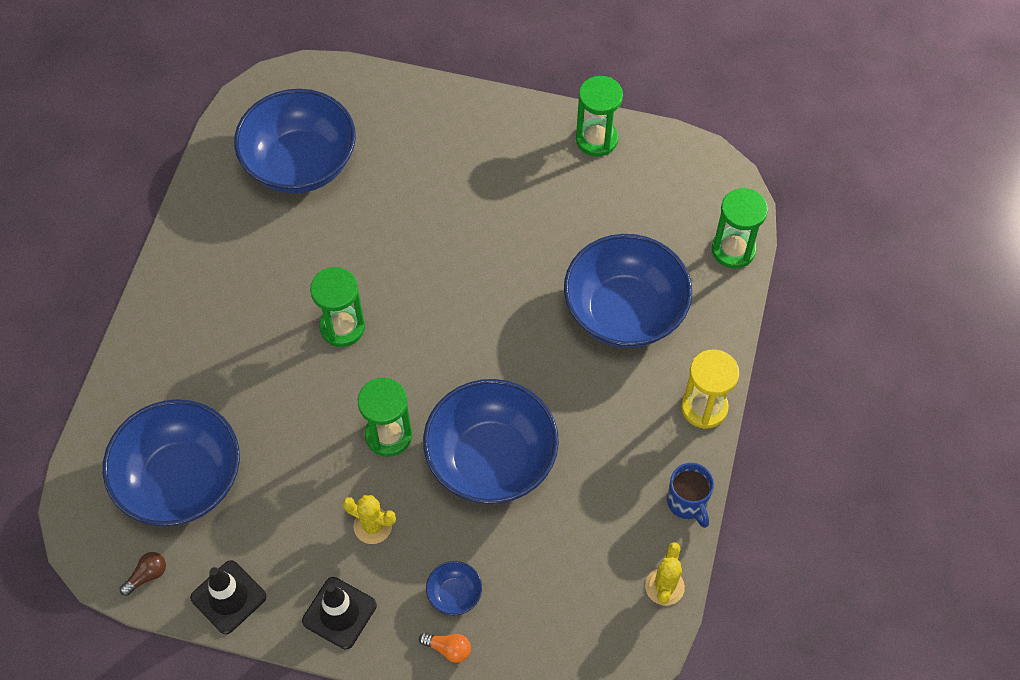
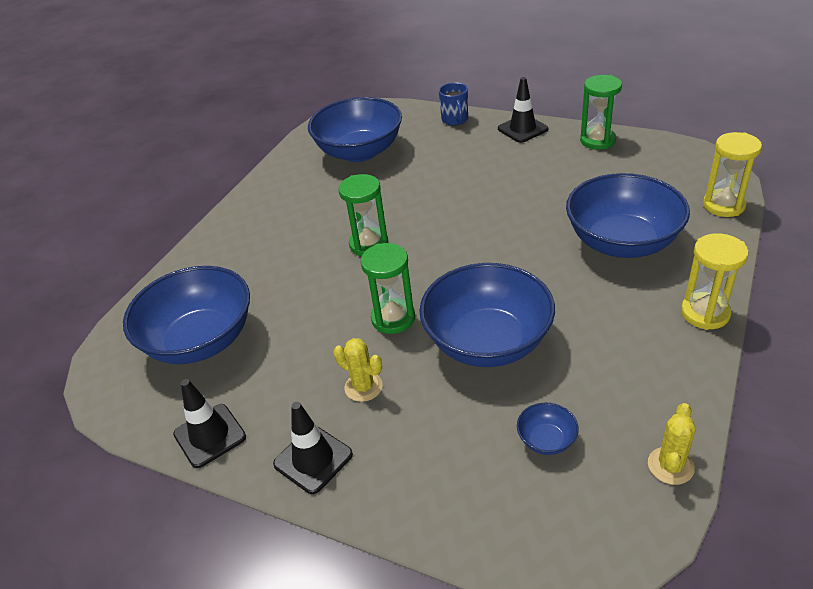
camera: 15 degrees right, 20 degrees down
brown light bulb [120,552,166,596] -> none
orange light bulb [419,633,471,663] -> none
blue bowl [426,561,482,615] -> blue bowl moved to [517,403,579,455]
blue mug [667,463,714,528] -> blue mug moved to [439,83,468,126]
green hourglass [712,188,768,268] -> yellow hourglass [703,132,762,217]
none -> black traffic cone [498,77,548,143]

